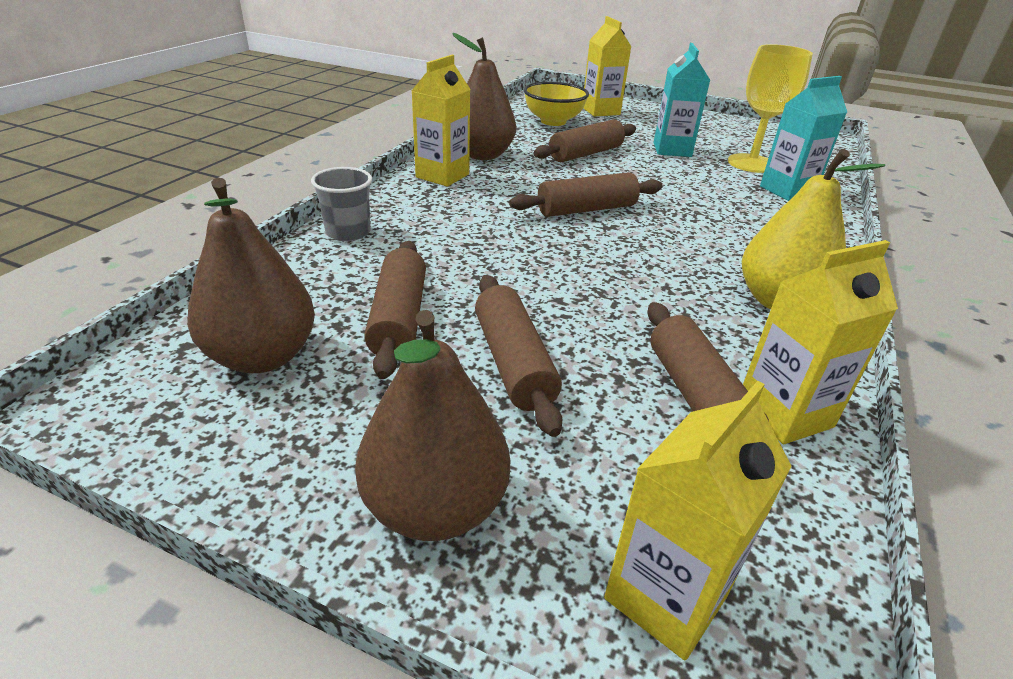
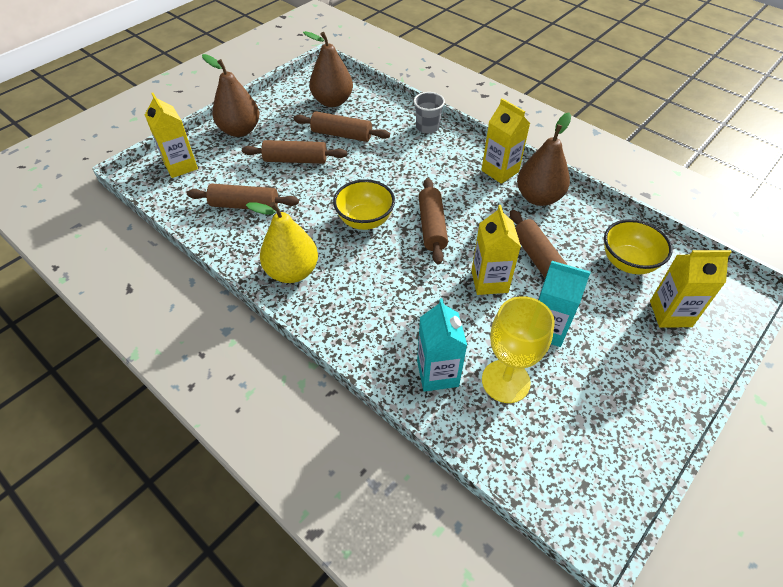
camera: 110 degrees right, 15 degrees up
yellow carton [743,240,898,444] -> yellow carton moved to [471,205,521,295]
none -> yellow bowl [333,179,395,230]

